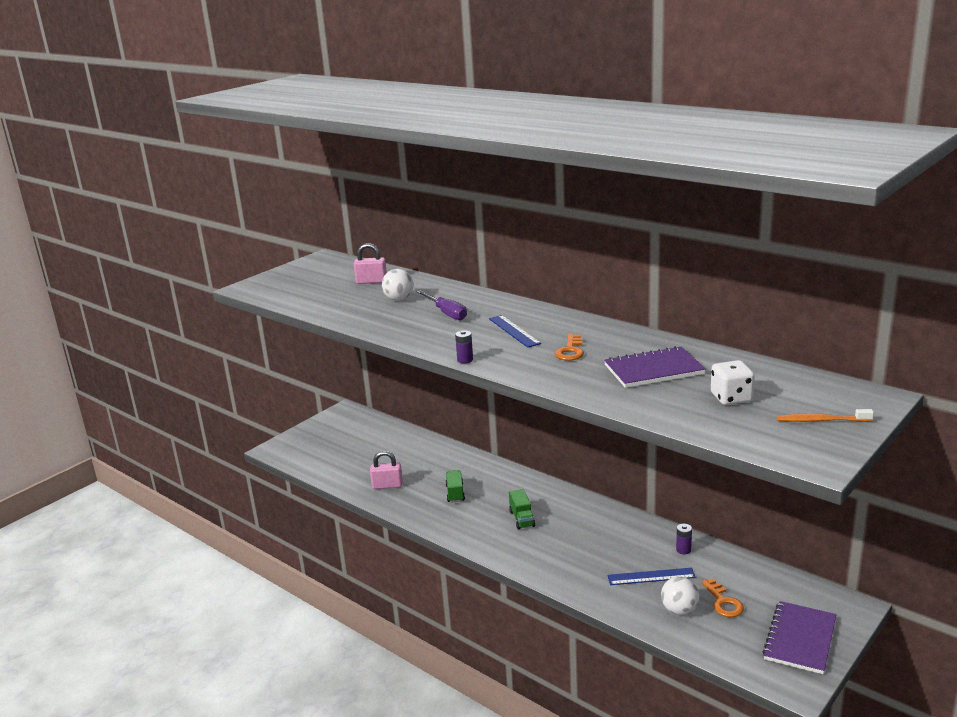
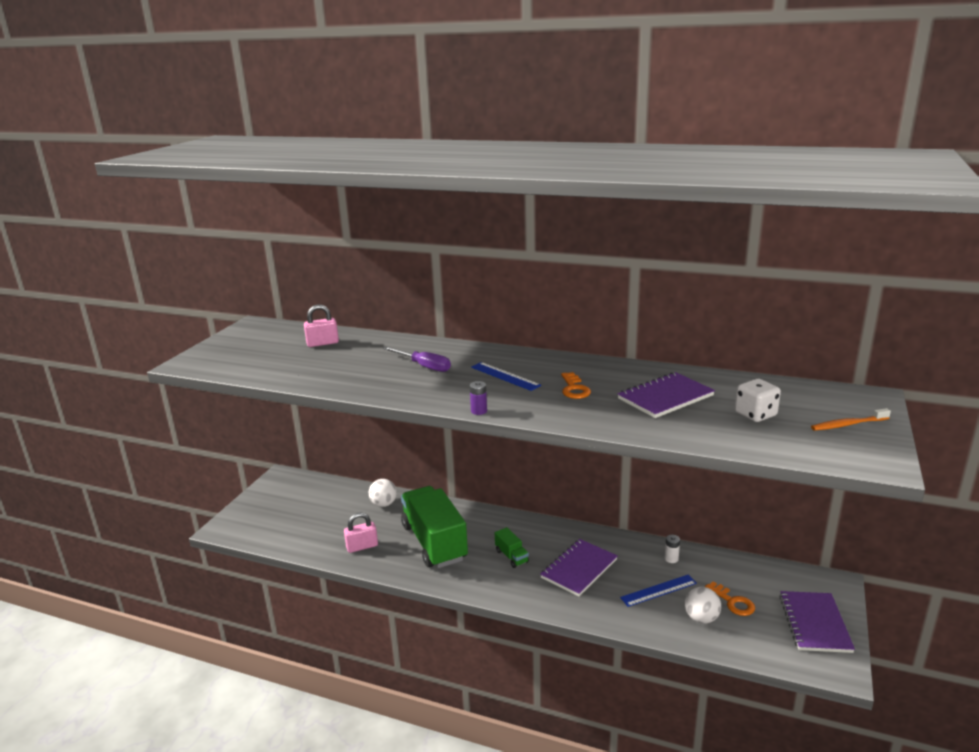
camera: 20 degrees left, 0 degrees up
white ball [382,269,414,301] -> white ball moved to [369,479,397,507]
green truck [445,470,465,503] -> green truck [401,486,468,568], size x2.44
purple battery [676,524,692,554] -> white battery [665,535,680,563]
none -> purple notebook [540,539,618,596]

